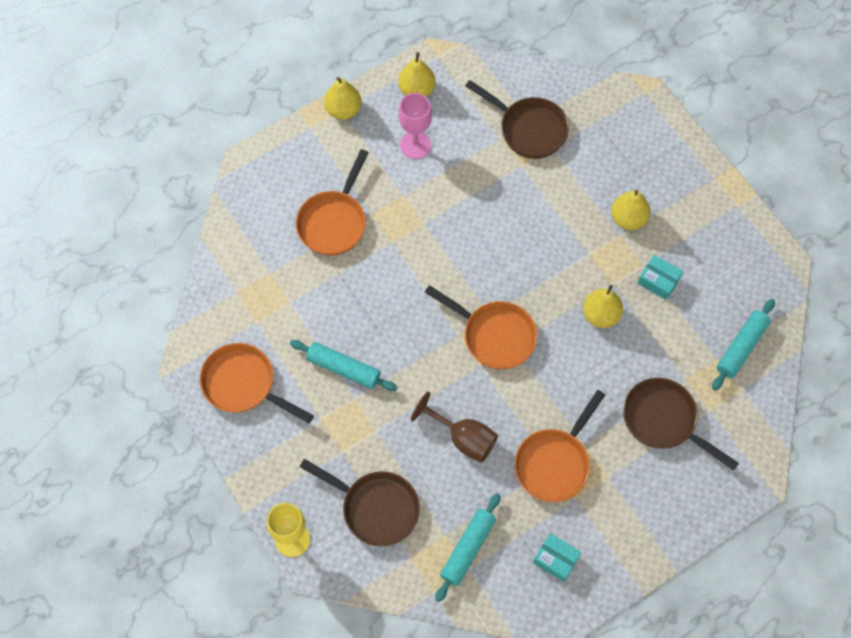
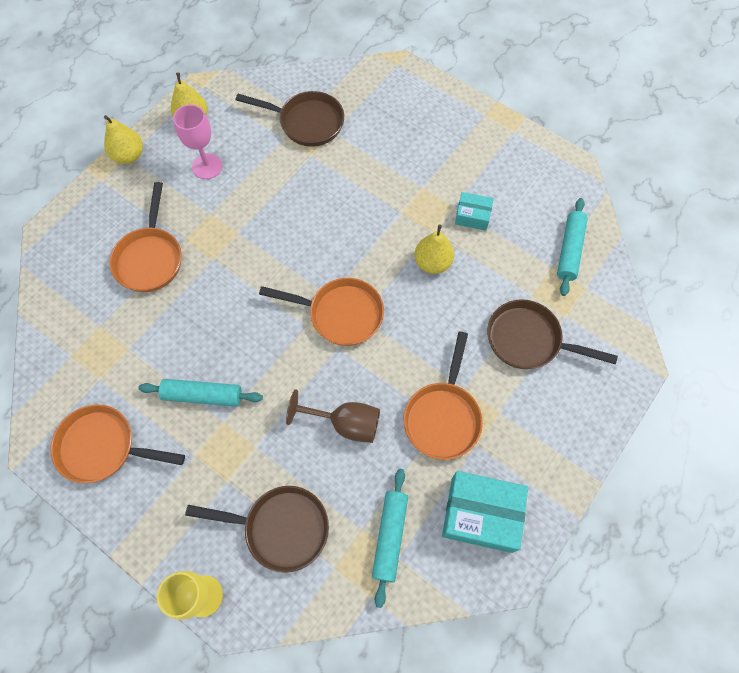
camera: 20 degrees left, 0 degrees up
turquoise box [533,533,581,582] -> turquoise box [442,471,528,553], size x1.83
yellow pear [611,190,650,230] -> none

